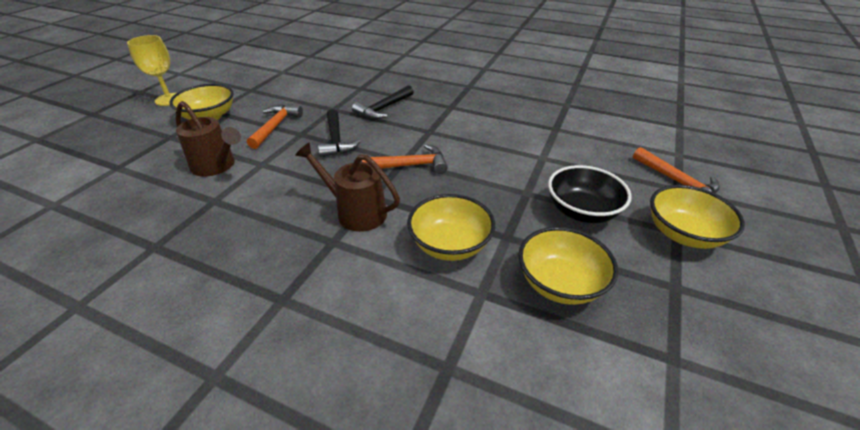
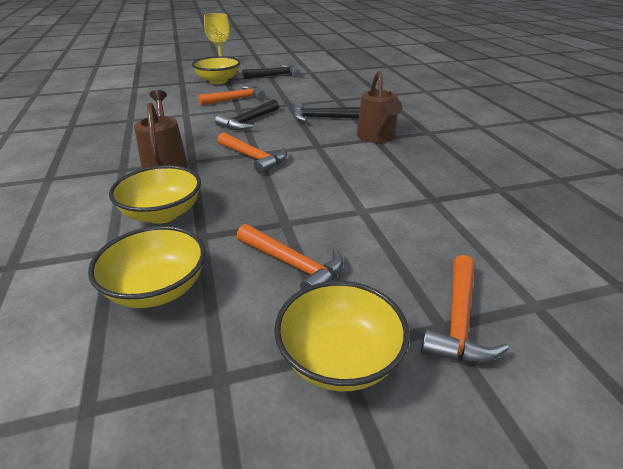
camera: 50 degrees right, 5 degrees down
brown watering can [176,101,241,177] -> brown watering can moved to [357,70,402,143]
black bowl [548,165,632,223] -> orange hammer [237,224,344,290]
none -> black hammer [243,65,300,79]

